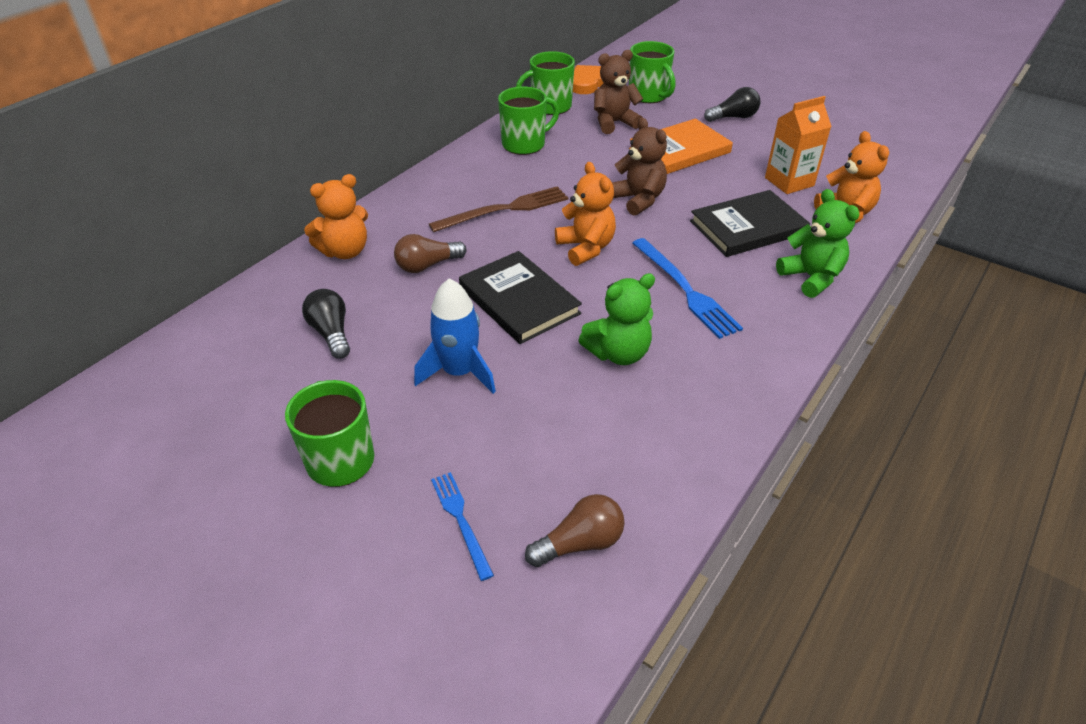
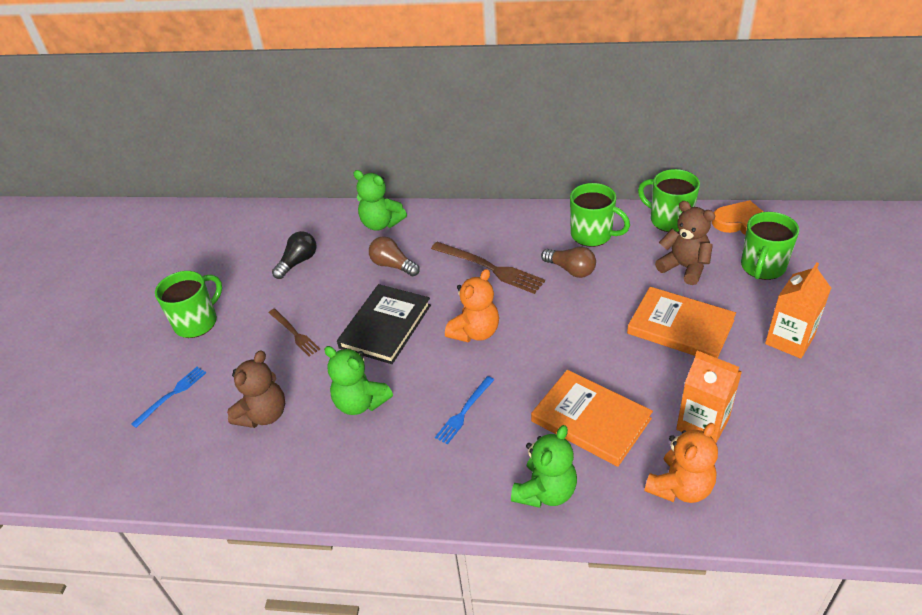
camera: 65 degrees right, 0 degrees up
orange teddy bear [304,174,368,259] -> green teddy bear [353,170,407,231]
blue rocket [414,278,496,394] -> brown fork [269,309,320,356]
brown light bulb [525,494,625,567] -> brown light bulb moved to [541,247,596,278]
brown teddy bear [612,117,667,215] -> brown teddy bear moved to [227,350,285,428]
blue fork [632,238,743,339] -> blue fork [435,376,494,444], size x0.61
black book [690,190,810,257] -> orange book [531,370,653,467]
black light bulb [704,87,760,122] -> orange carton [765,262,831,359]

